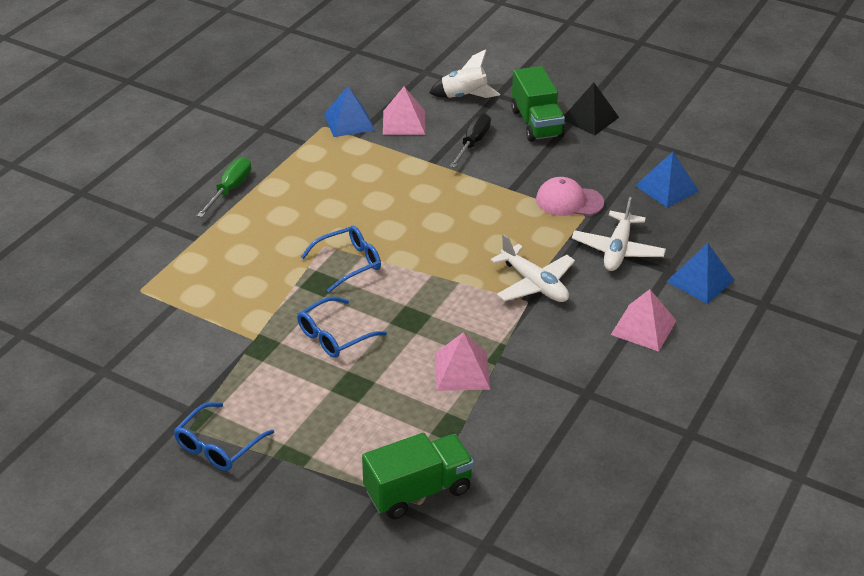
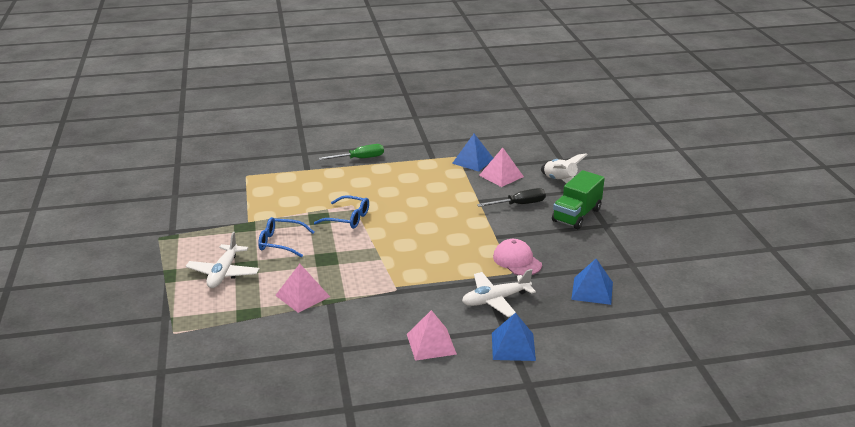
camera: 50 degrees right, 10 degrees down
blue glasses [174,402,274,471] -> none
green truck [362,433,474,519] -> none
white plane [491,234,575,302] -> white plane moved to [186,232,260,288]
black pyramid [564,83,619,135] -> none

